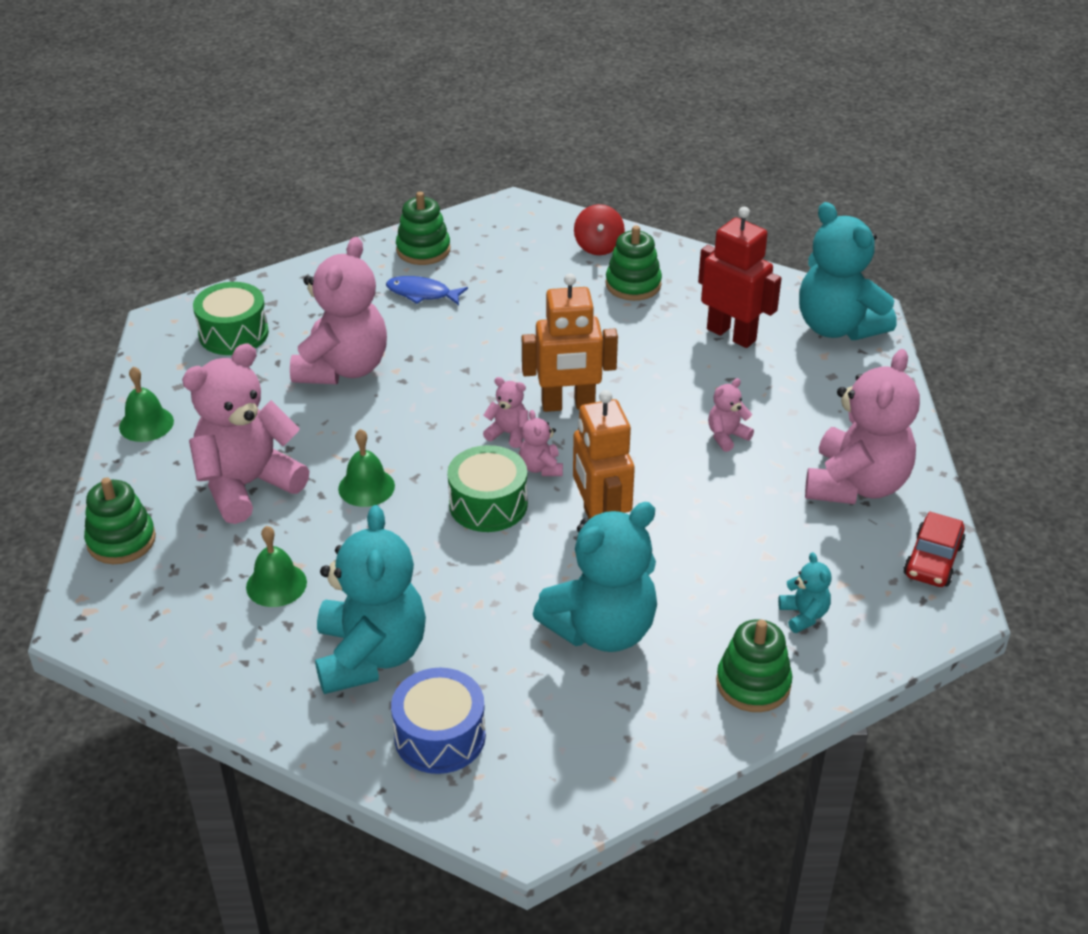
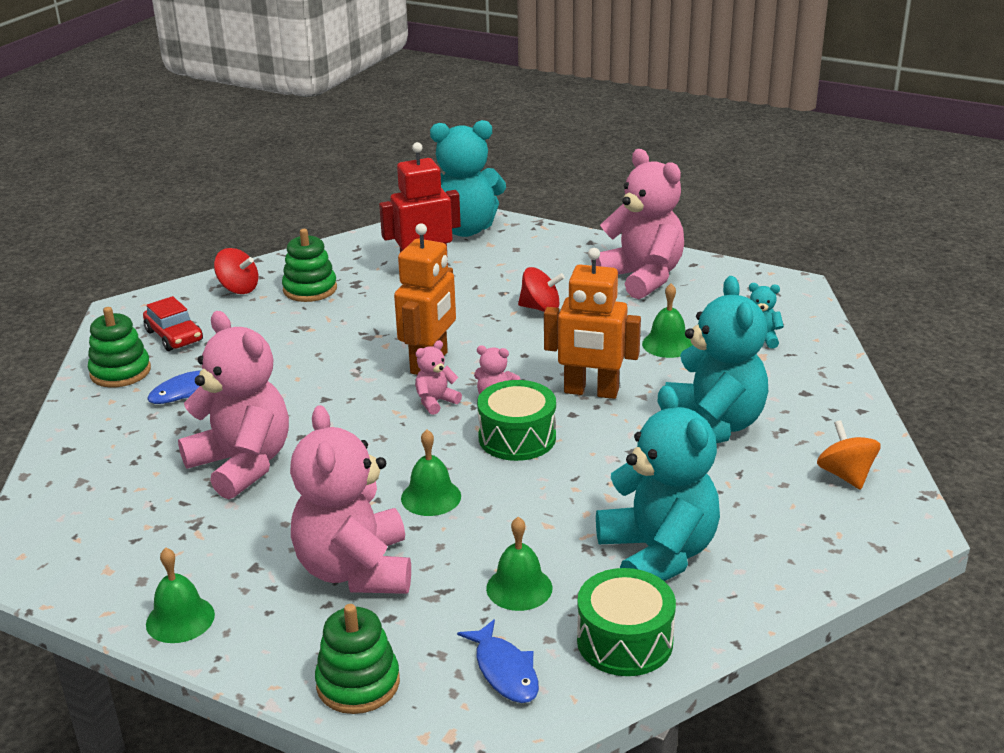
camera: 60 degrees left, 10 degrees down
green drum [193,282,269,355] -> green drum moved to [577,568,676,676]
turquoise teddy bear [315,505,426,694] -> turquoise teddy bear turned 45 degrees clockwise [596,385,720,581]
blue drum [391,668,486,774] -> none
pink teddy bear [708,378,754,452] -> red spinning top [518,267,565,312]
green stacking toy [716,619,793,712] -> none
red car [903,512,966,587] -> red car moved to [143,296,203,351]
none -> blue fish [457,619,539,703]
none -> green bell [642,284,693,358]
none -> orange spinning top [817,420,881,490]

